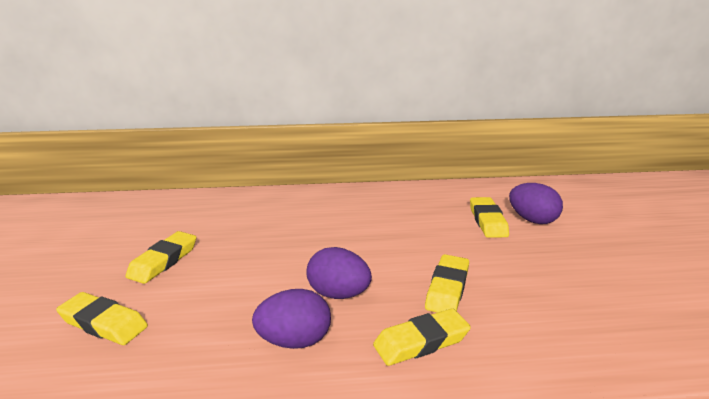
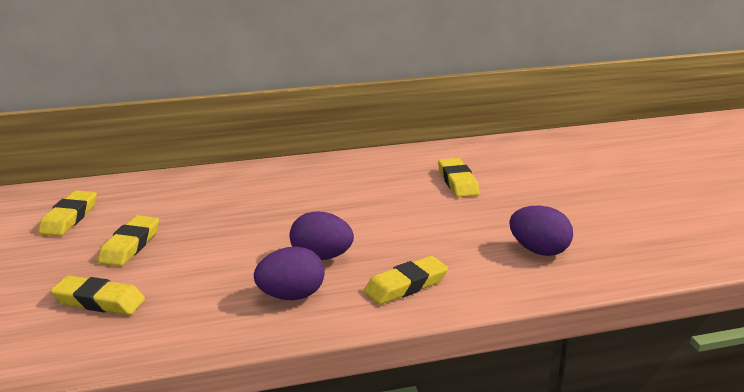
camera: 10 degrees left, 0 degrees up
yellow eraser [425,254,469,313] -> yellow eraser moved to [38,190,97,236]
purple egg [509,183,563,224] -> purple egg moved to [509,206,573,256]

